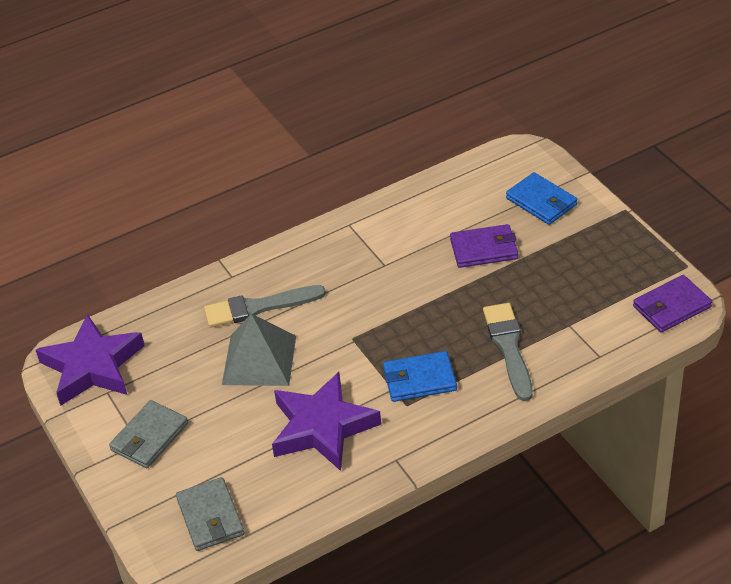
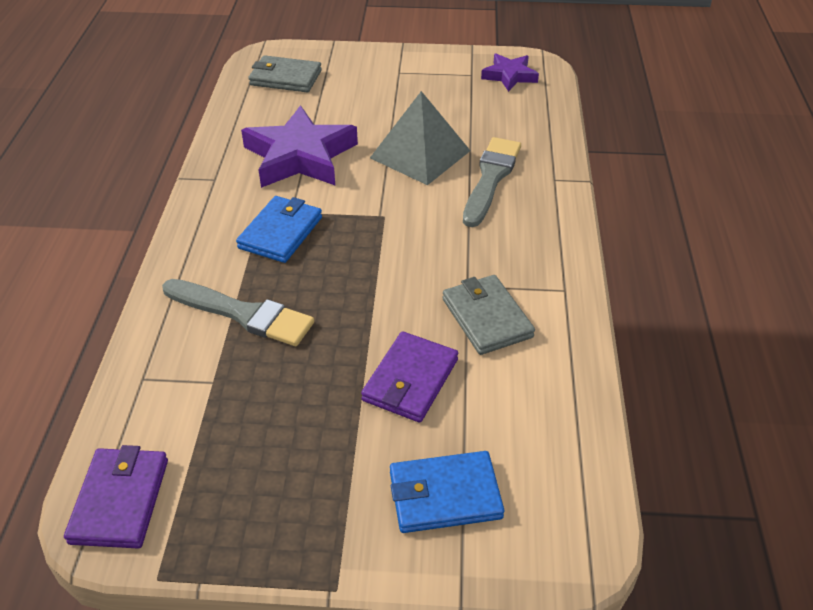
camera: 120 degrees right, 0 degrees up
purple star [36,314,145,406] -> purple star [481,54,539,92], size x0.55
grey wallet [109,400,188,468] -> grey wallet moved to [442,275,535,355]

